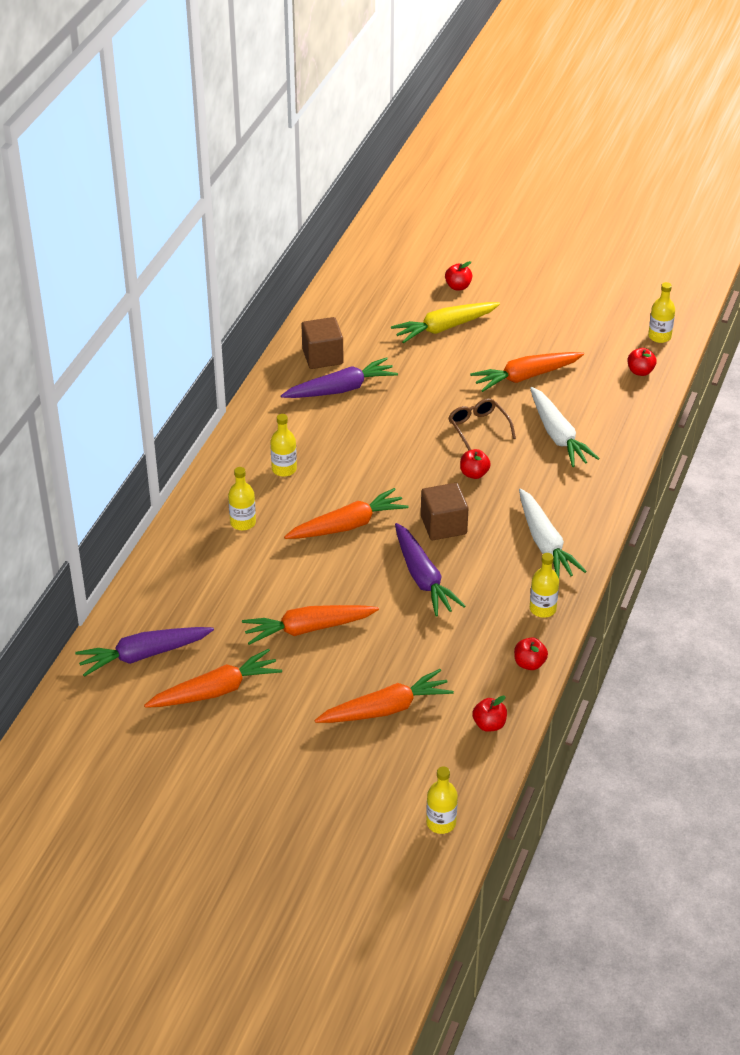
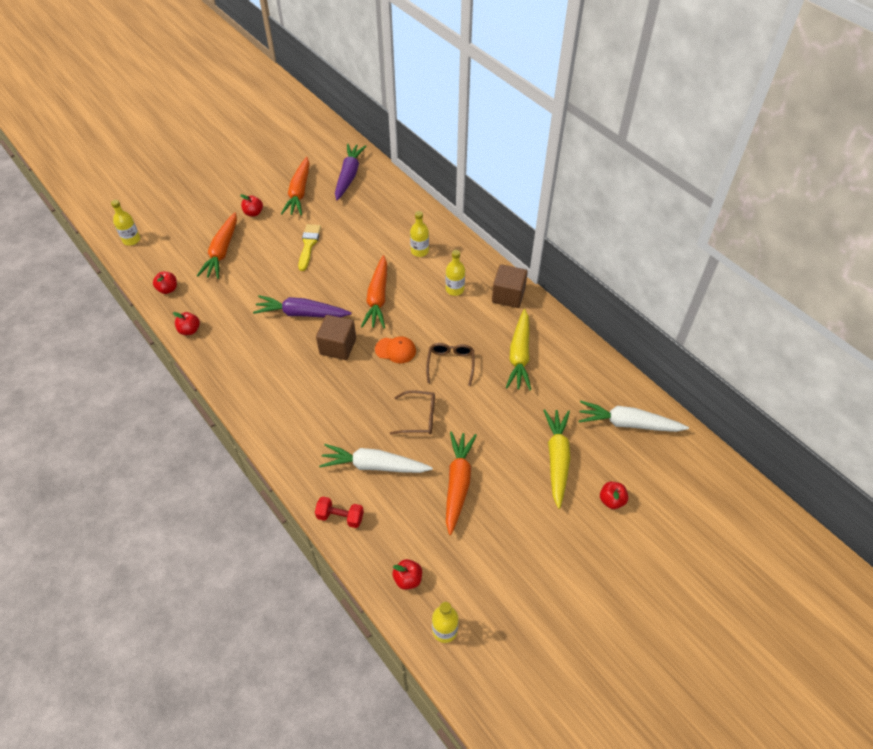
camera: 120 degrees right, 10 degrees up
orange carrot [242,605,379,645] -> yellow brush [298,224,321,271]
purple carrot [281,357,398,398] -> yellow carrot [506,309,531,390]
brown cube [302,317,343,369] -> brown cube moved to [492,265,528,308]
red apple [460,449,491,479] -> red apple moved to [240,194,263,217]
white carrot [519,488,586,578] -> white carrot moved to [579,401,689,432]
yellow bottle [530,553,559,618] -> none
none -> red dumbbell [315,497,364,528]
none -> orange cap [375,336,416,363]
none -> brown glasses [426,343,474,386]

